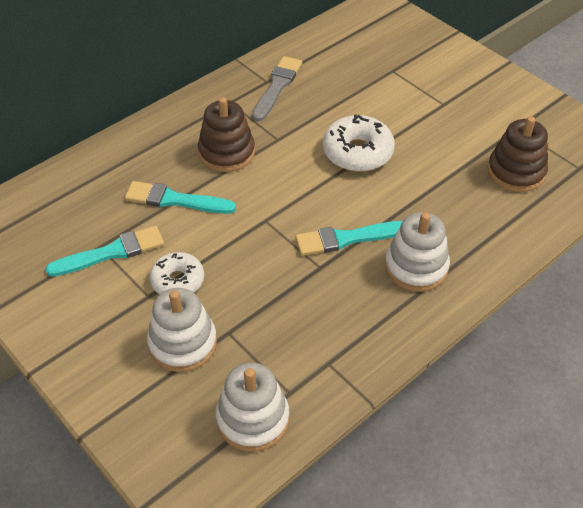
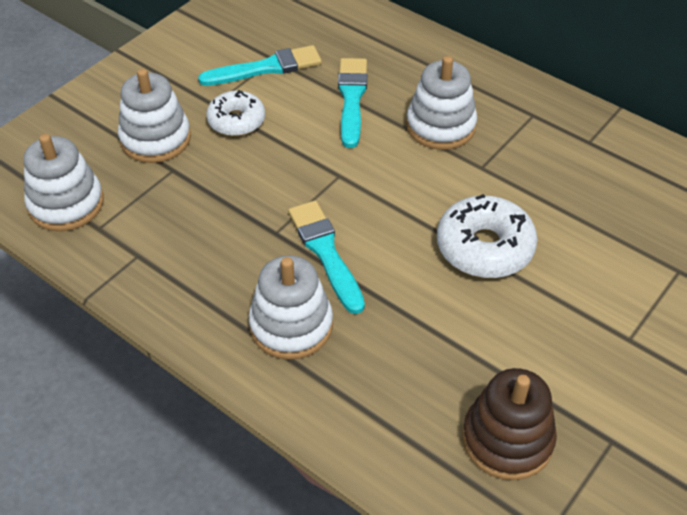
camera: 80 degrees right, 0 degrees up
turquoise brush [45,226,164,277] -> turquoise brush turned 75 degrees counterclockwise [198,45,322,86]
brown stacking toy [198,97,255,172] -> white stacking toy [406,56,477,150]
grey brush [252,56,302,122] -> none

